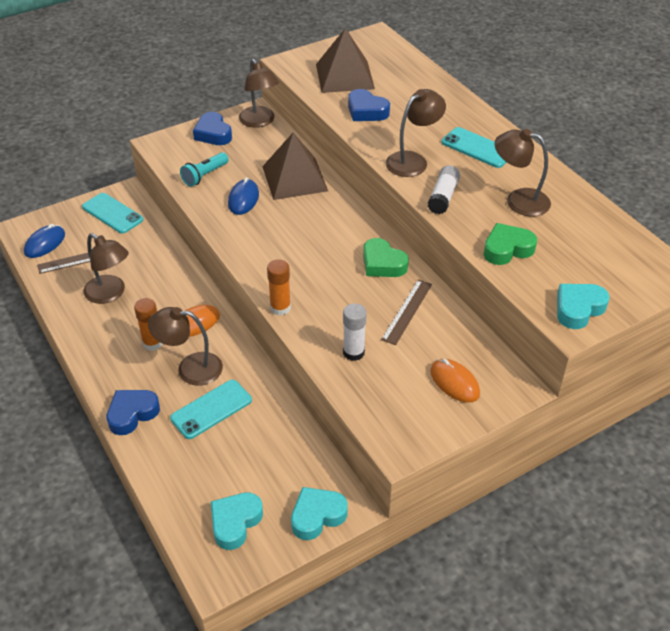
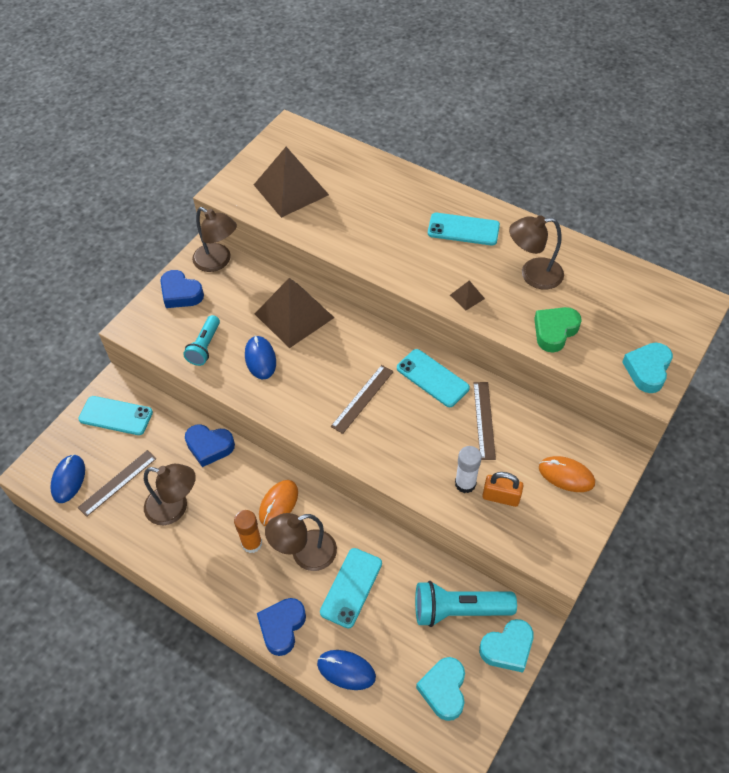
camera: 25 degrees left, 10 degrees up
orange glue stick [267,259,291,316] -> none
turquoise heart [291,487,348,540] -> turquoise heart turned 150 degrees counterclockwise [479,619,534,673]
blue heart [348,89,390,121] -> blue heart moved to [185,425,235,467]
green heart [363,238,409,277] -> turquoise phone [397,349,470,407]
brown lamp [386,89,446,177] -> none
white glue stick [428,165,460,214] -> brown pyramid [450,280,485,310]
none -> blue mouse [317,650,376,690]
none -> brown ruler [331,365,394,434]
none -> turquoise flashlight [415,581,517,627]
none -> orange padlock [482,472,523,507]

